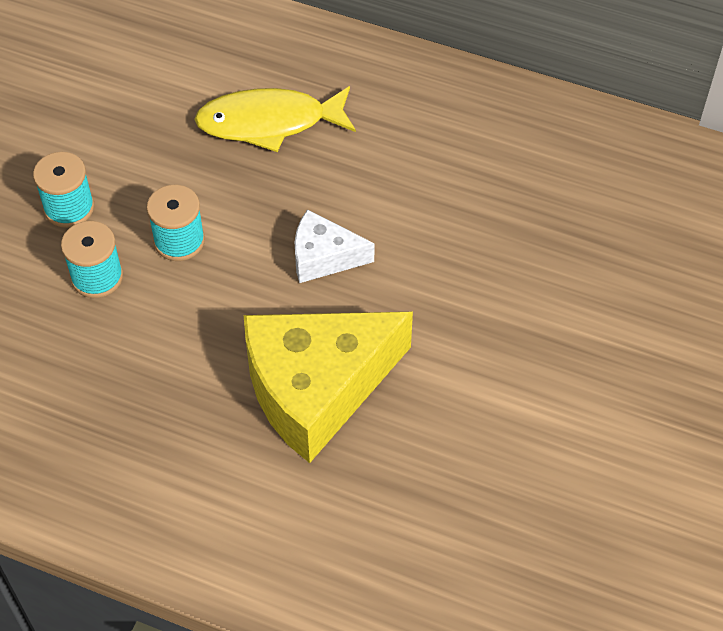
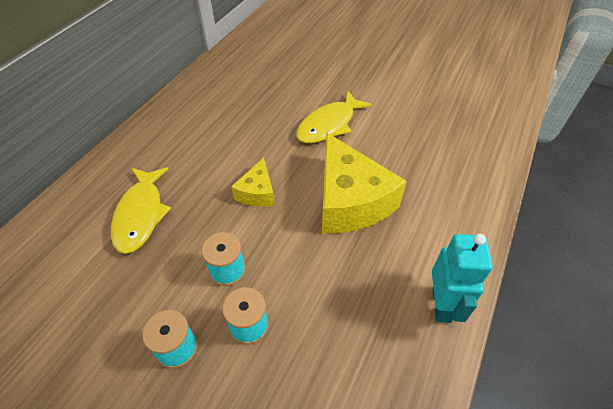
camera: 85 degrees left, 5 degrees down
white cheese [295,209,375,283] -> yellow cheese [231,158,275,207]
none -> yellow fish [296,91,372,143]
none -> turquoise robot [432,234,493,323]

